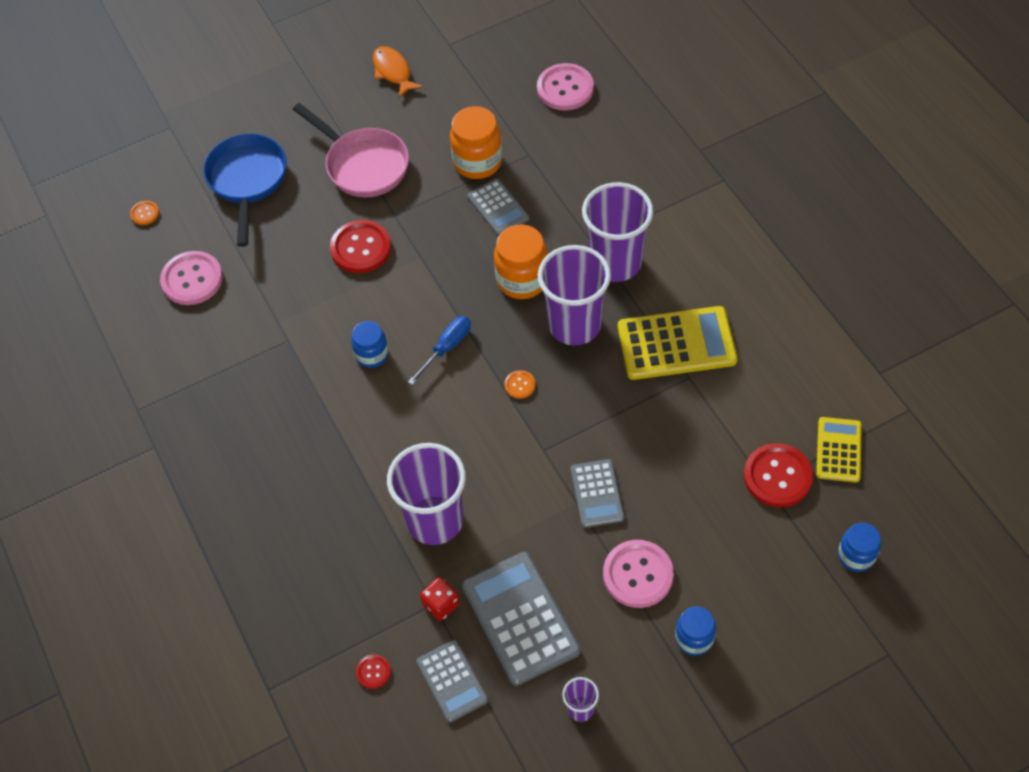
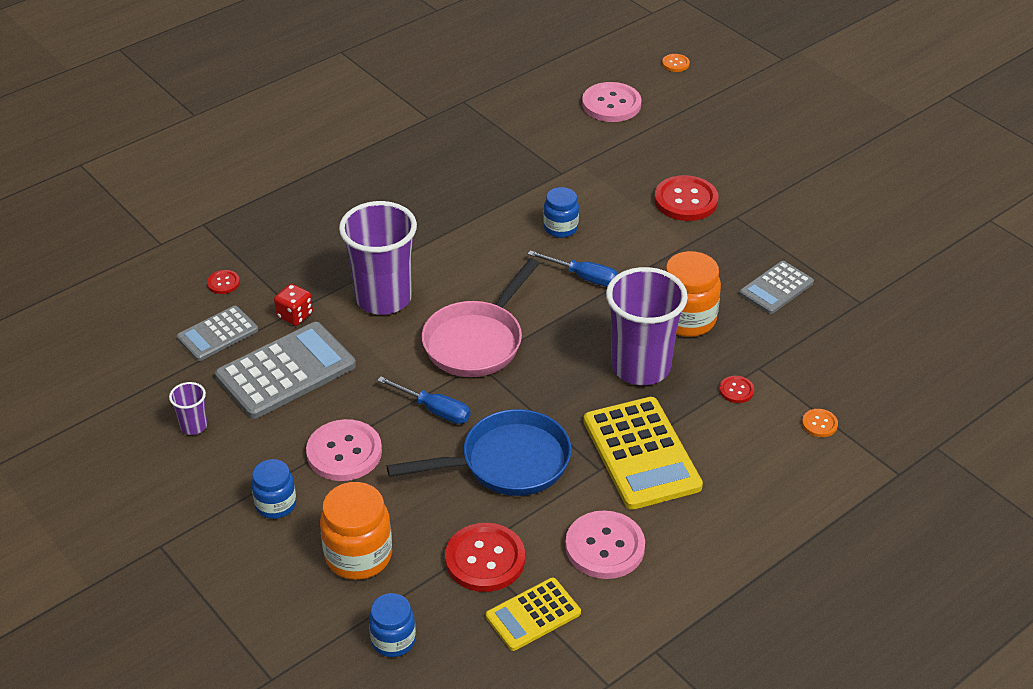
camera: 75 degrees right, 15 degrees down
blue pan [203,134,287,247] -> blue pan moved to [387,409,572,496]
pink pan [293,103,409,198] -> pink pan moved to [422,258,540,377]
orange fish [373,46,423,98] -> none
orange jar [450,106,502,179] -> orange jar moved to [320,482,392,580]
orange button [505,370,536,399] -> orange button moved to [802,409,838,437]
pink button [537,63,594,110] -> pink button moved to [565,511,645,579]
grey calculator [571,459,624,528] -> blue screwdriver [377,377,471,424]
purple cup [582,182,653,282] -> red button [719,376,754,403]
yellow calculator [816,417,862,482] -> yellow calculator turned 150 degrees clockwise [486,578,581,651]

